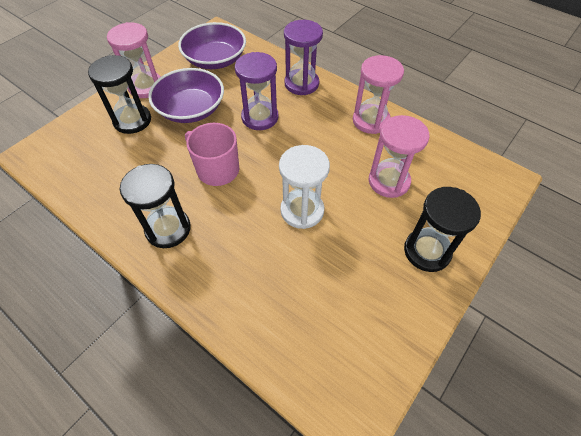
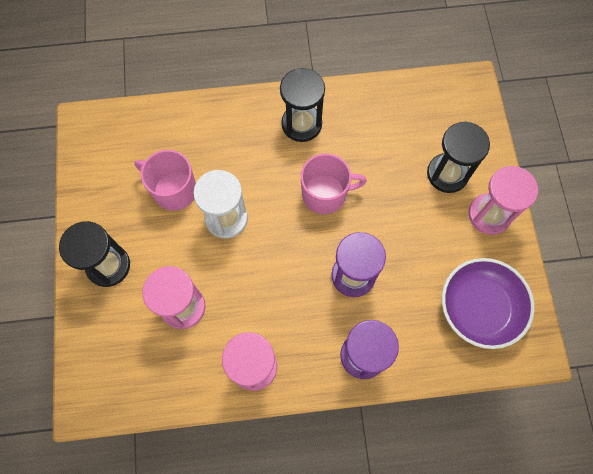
camera: 135 degrees right, 15 degrees up
purple bowl [148,68,224,123] -> none
none -> pink mug [134,150,196,211]

